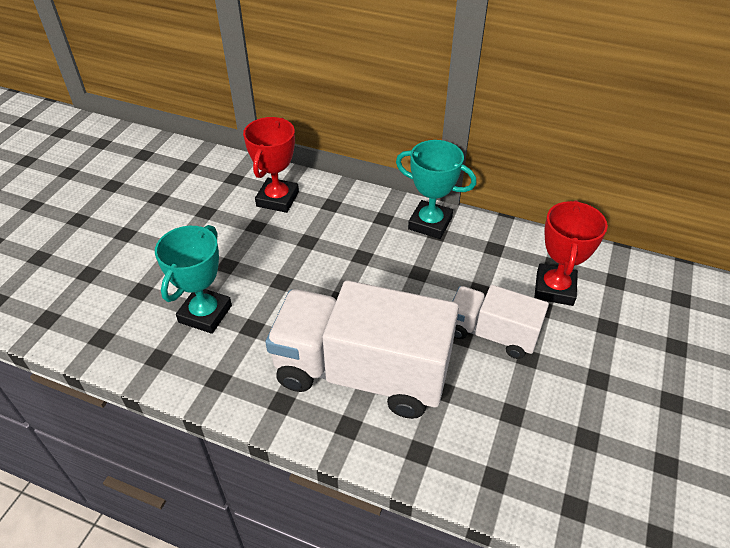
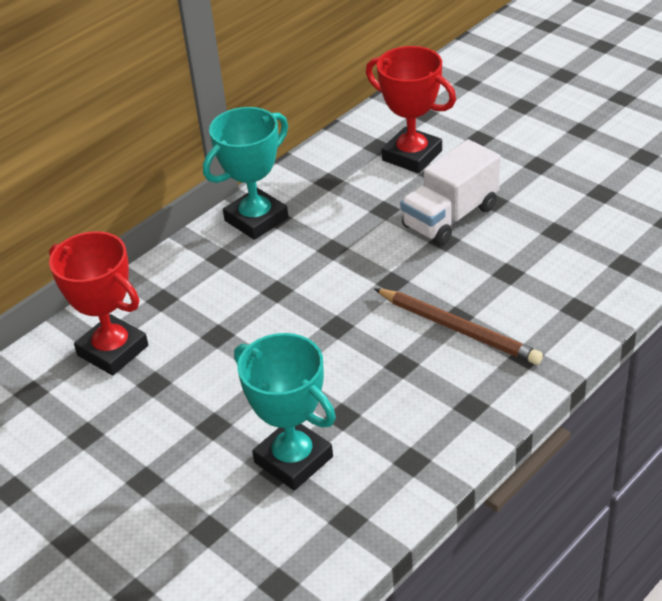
camera: 65 degrees left, 5 degrees down
white truck [265,280,459,419] -> brown pencil [374,288,543,365]

